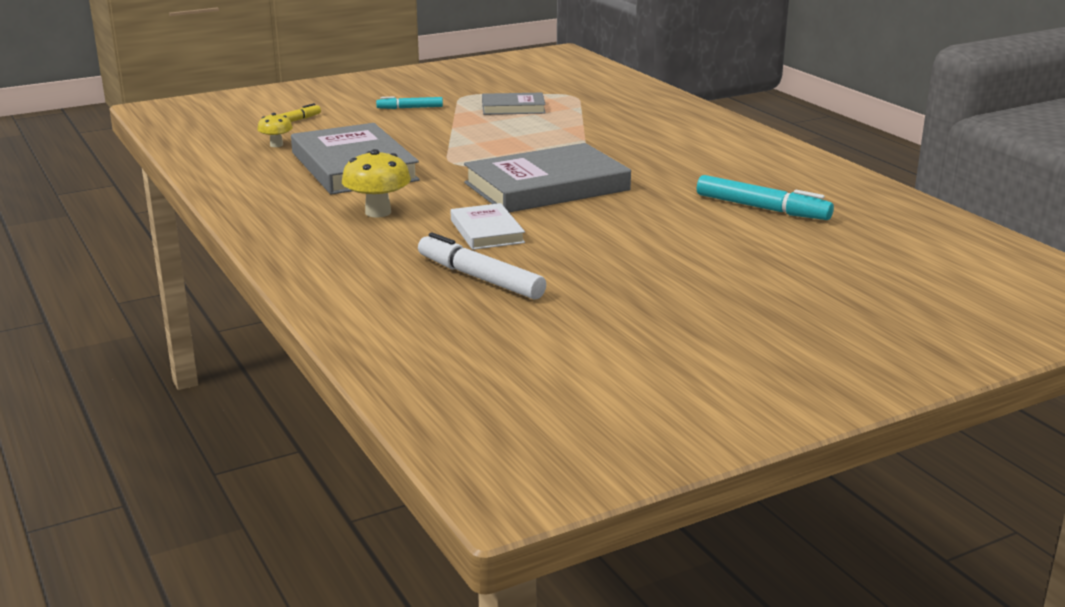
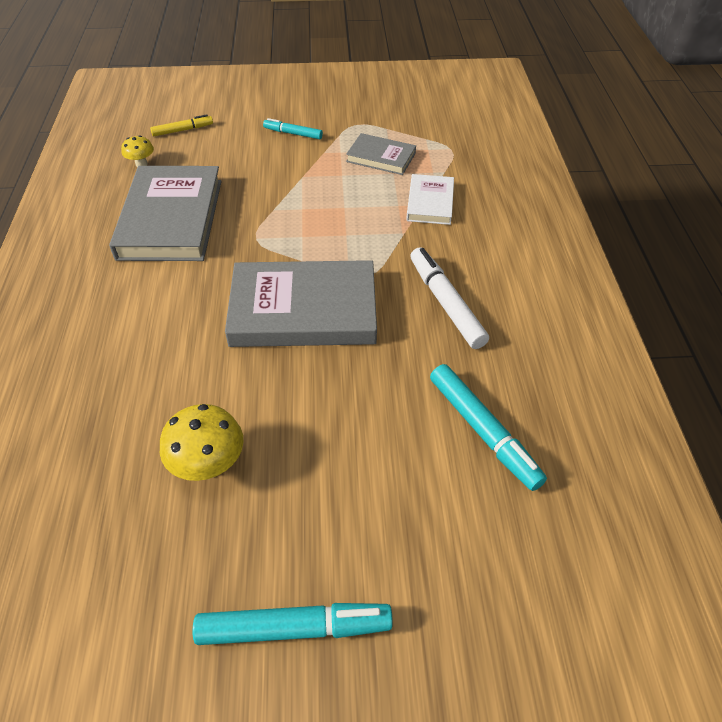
camera: 25 degrees right, 25 degrees up
yellow mushroom [342,149,411,218] -> yellow mushroom moved to [160,404,244,481]
white marker [418,232,546,299] -> white marker moved to [410,247,489,349]
white book [451,203,525,250] -> white book moved to [406,174,454,225]
none -> turquoise marker [193,603,393,645]

